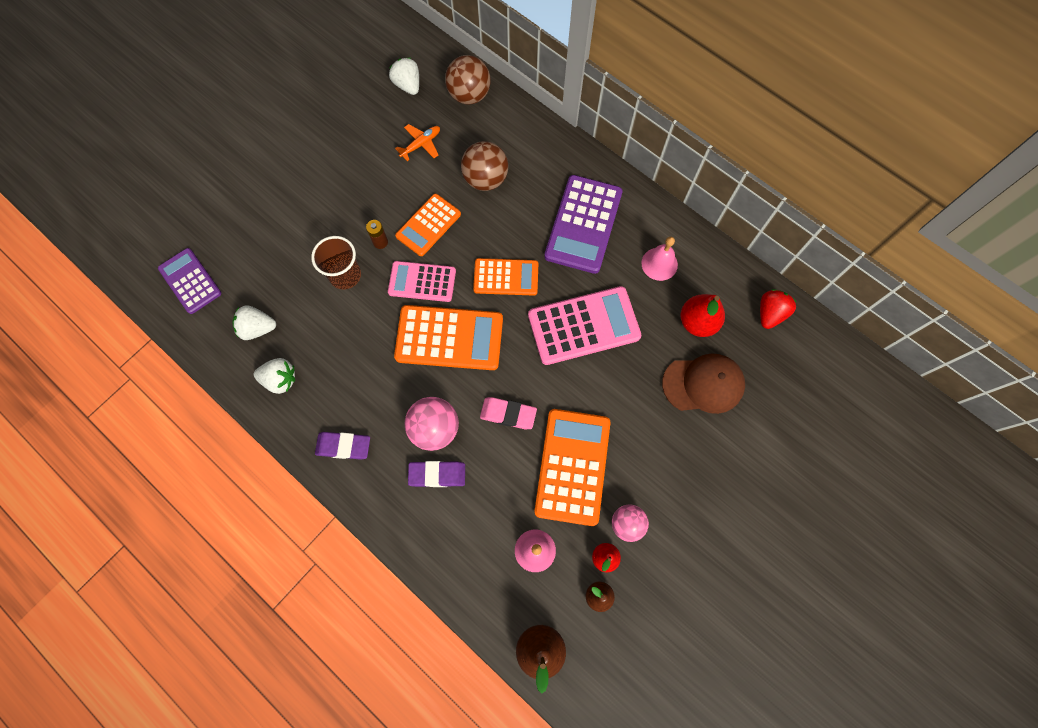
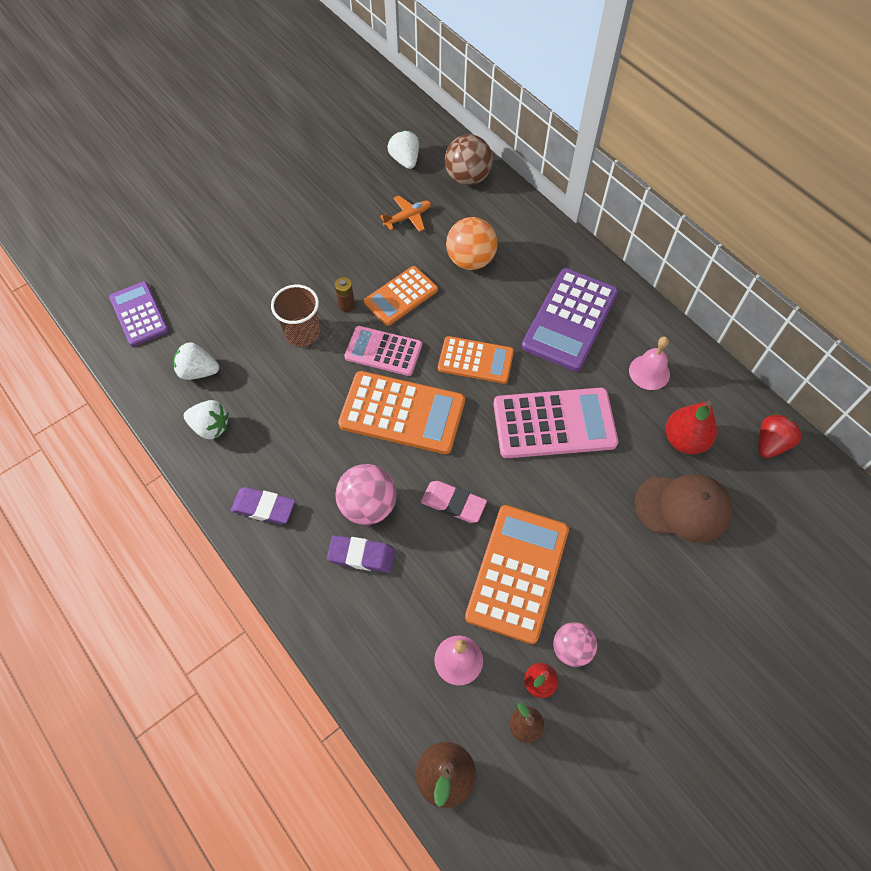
camera: 10 degrees right, 10 degrees down
brown ball [461,141,508,191] -> orange ball [446,217,498,270]

